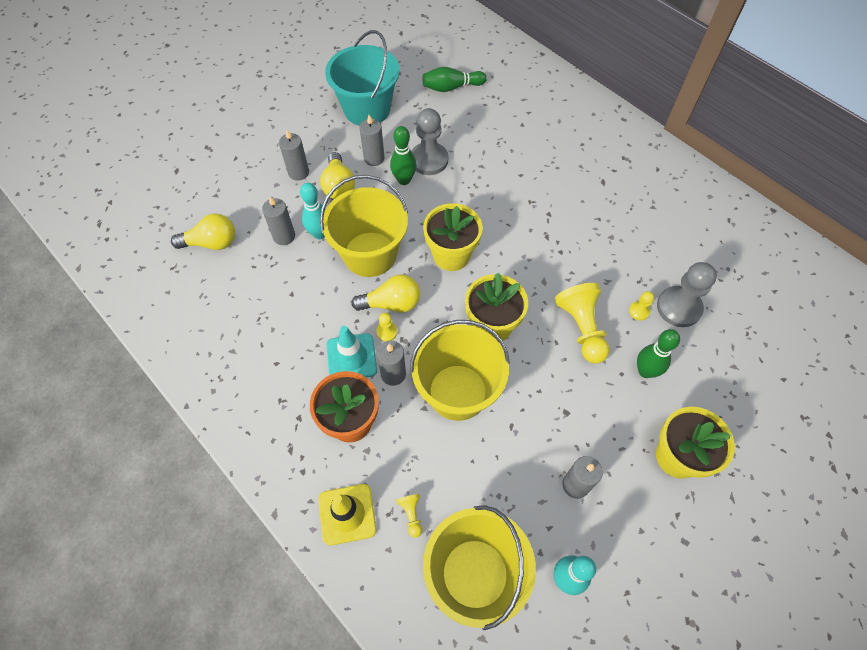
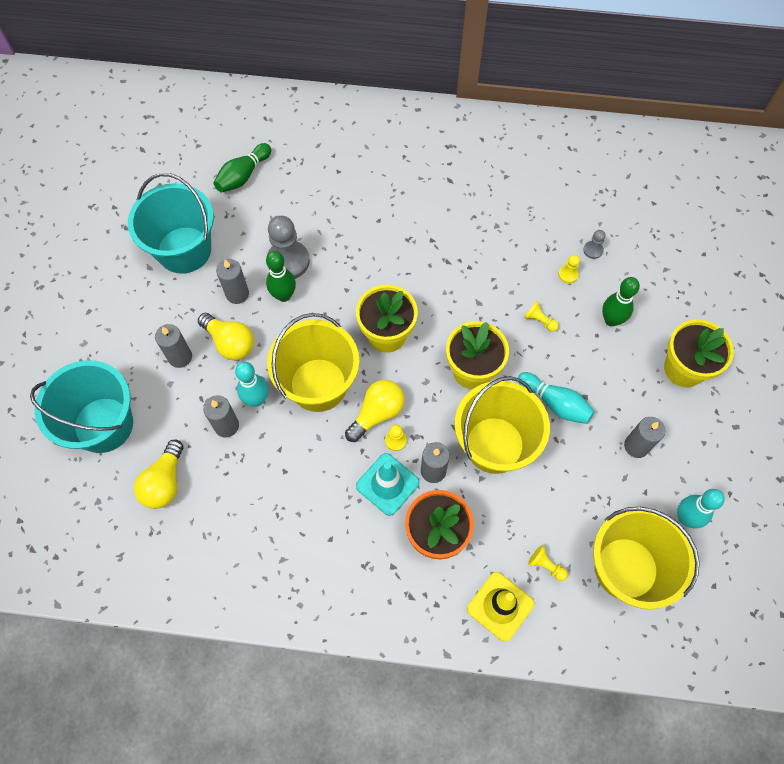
camera: 40 degrees left, 5 degrees up
yellow light bulb [171,213,235,250] -> yellow light bulb turned 150 degrees clockwise [134,440,183,509]
yellow pawn [555,283,610,364] -> yellow pawn [524,301,559,332], size x0.46
grey pawn [657,262,717,327] -> grey pawn [583,230,606,259], size x0.46
none -> turquoise bucket [30,360,133,453]
none -> turquoise bowling pin [518,372,595,424]

